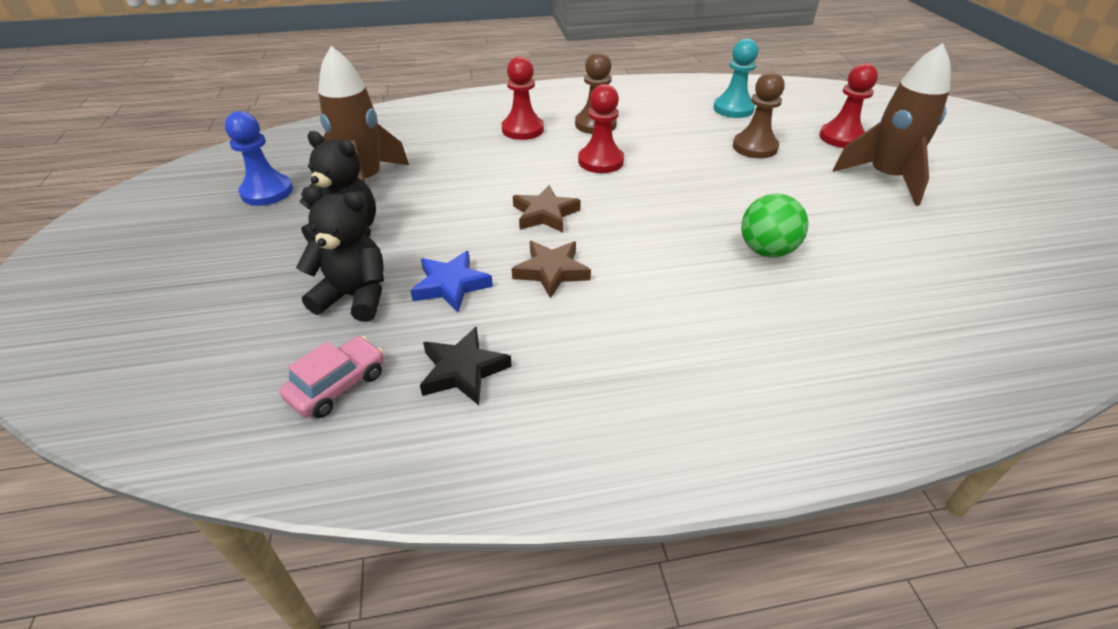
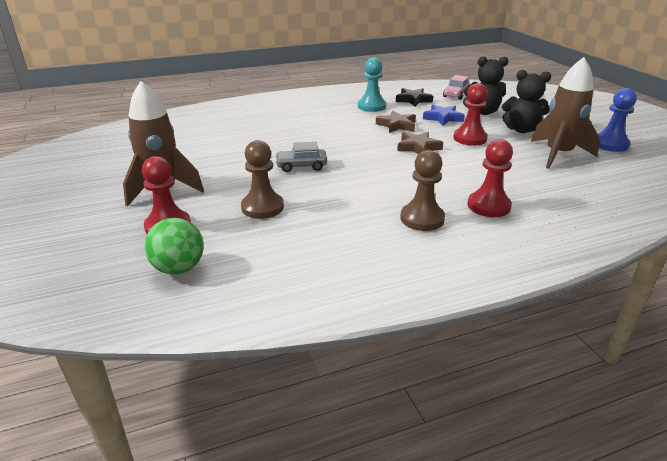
camera: 170 degrees right, 10 degrees down
red pawn [578,84,624,173] -> red pawn moved to [453,83,488,146]
turquoise pawn [713,38,758,118] -> turquoise pawn moved to [358,57,386,112]
green ball [741,194,808,257] -> green ball moved to [144,218,204,275]
none -> grey car [275,142,327,172]

